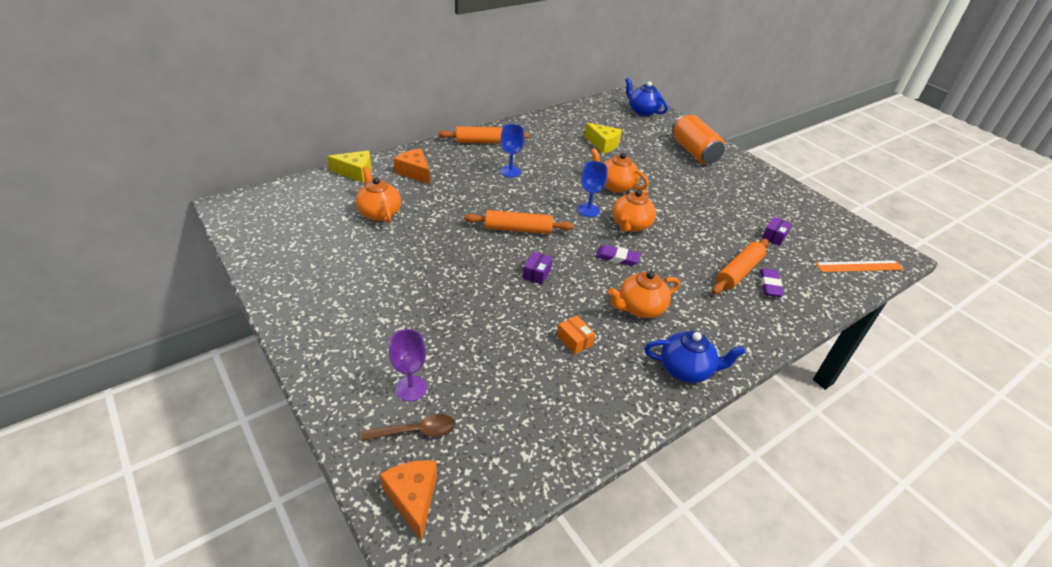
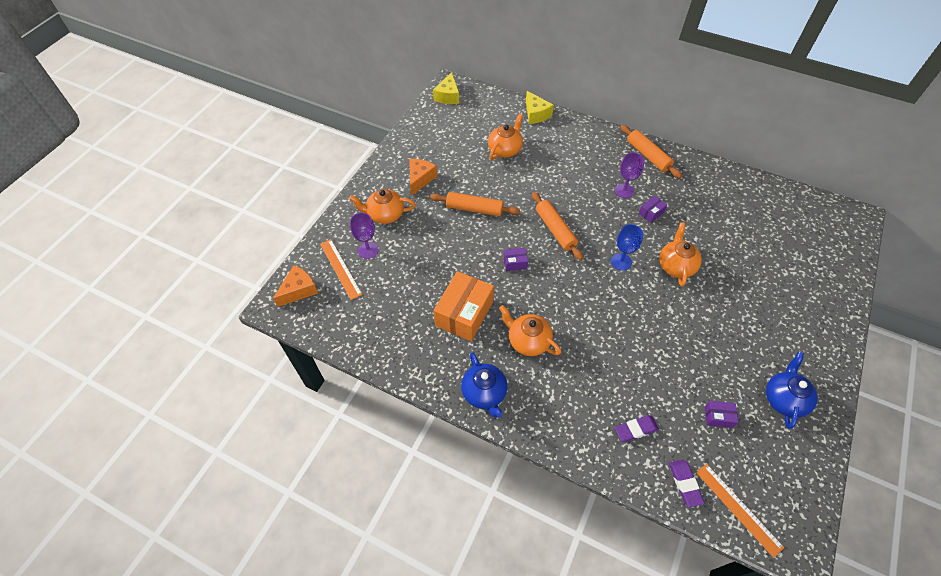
camera: 65 degrees right, 15 degrees up
brown spoon [361,414,456,441] -> orange ruler [320,239,362,300]
orange cheese [394,149,430,184] -> orange cheese moved to [409,159,437,196]
blue goblet [500,124,524,177] -> purple goblet [615,153,645,198]
orange box [557,315,595,354] -> orange box [433,271,494,341], size x2.22
yellow cheese [584,123,622,154] -> yellow cheese moved to [433,72,459,104]
purple eraser [595,245,641,266] -> purple eraser moved to [669,460,704,507]
orange teapot [612,189,656,232] -> orange teapot moved to [349,189,415,224]
blue teapot [625,78,668,116] -> blue teapot moved to [766,352,818,429]
orange can [672,114,725,164] -> none
orange rolling pin [712,239,769,294] -> orange rolling pin moved to [430,192,520,217]
none -> purple box [639,196,667,223]

